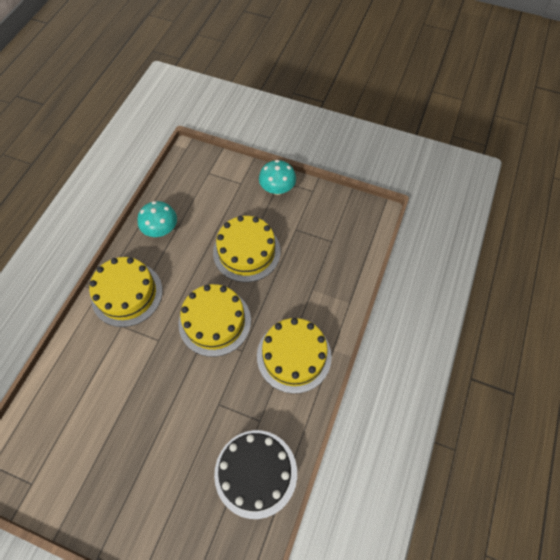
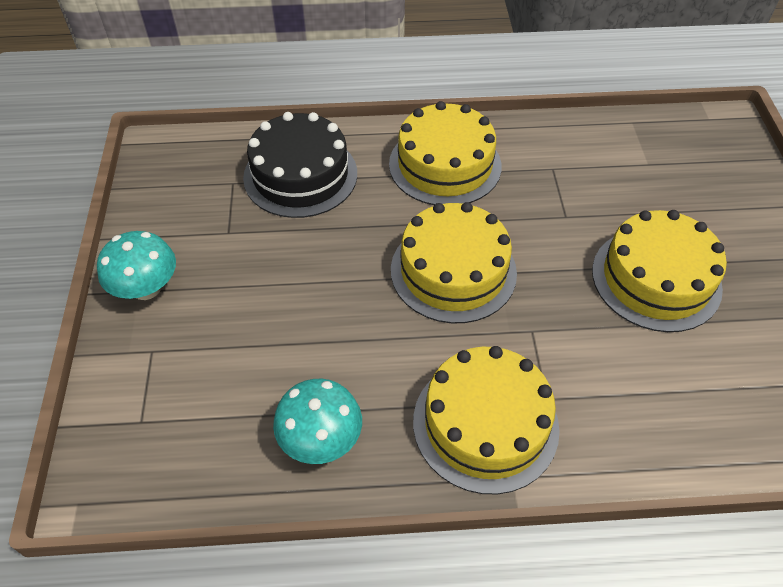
camera: 115 degrees left, 10 degrees down
yellow cake [213,216,281,282] -> yellow cake moved to [592,210,727,332]
black cake [214,430,297,519] -> black cake moved to [243,112,357,218]

